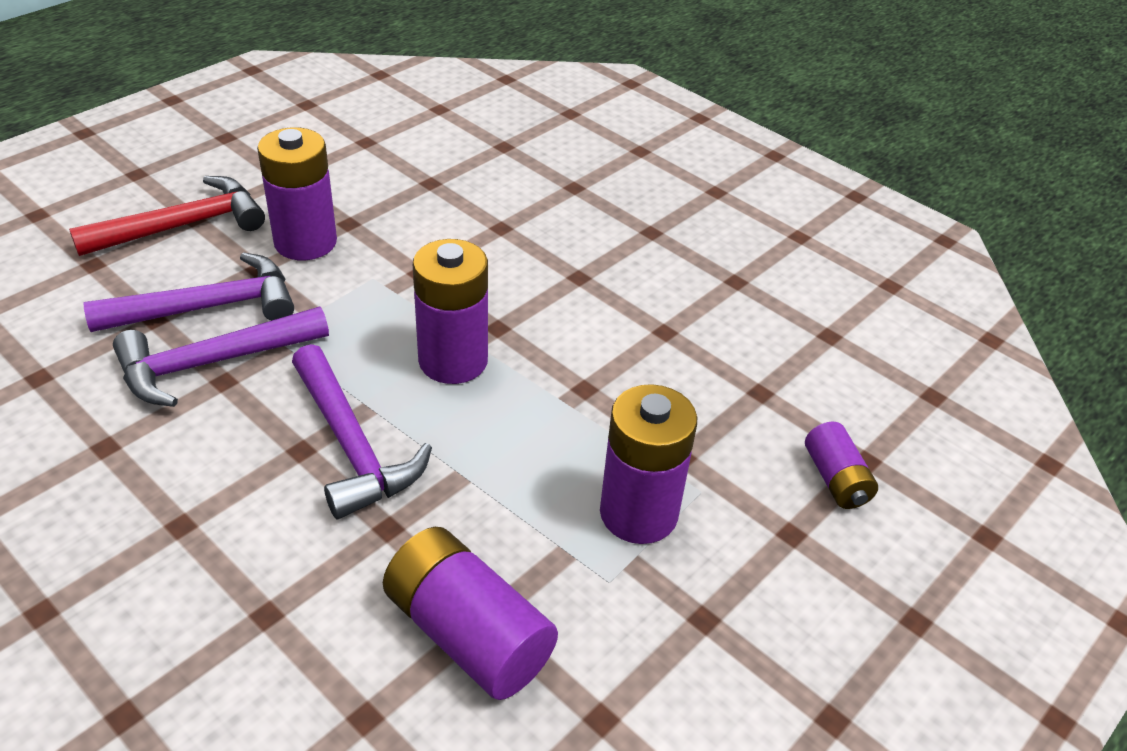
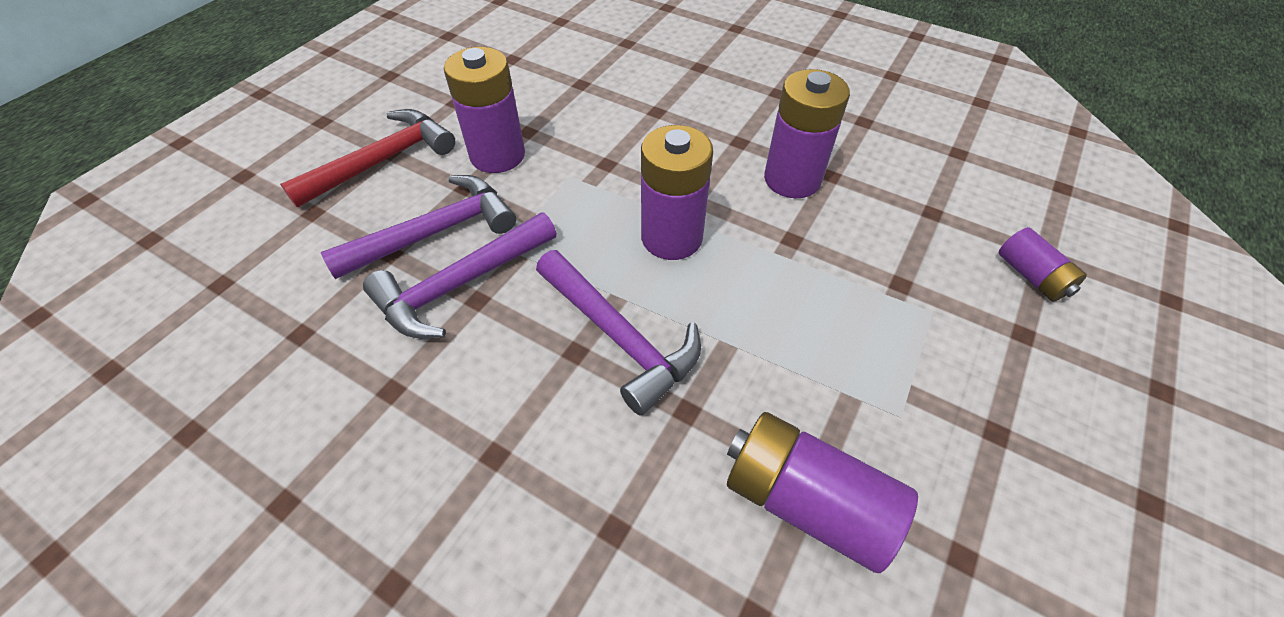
camera: 10 degrees left, 10 degrees up
purple battery [600,384,697,544] -> purple battery moved to [764,69,850,198]

